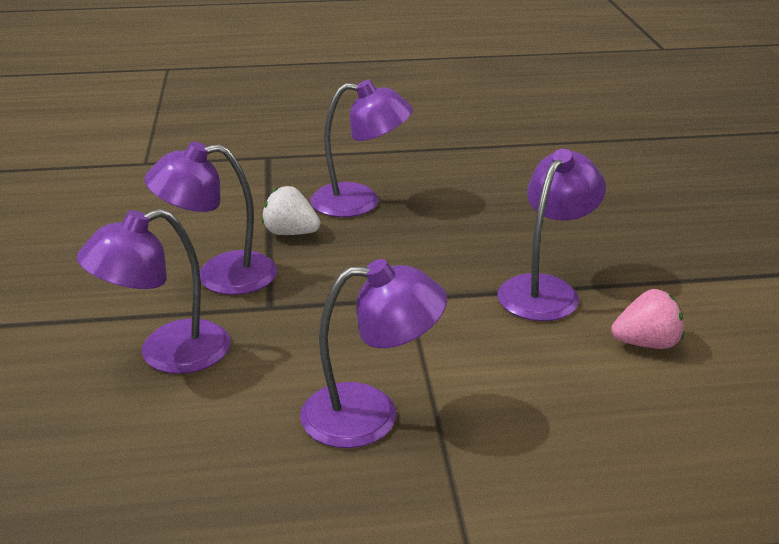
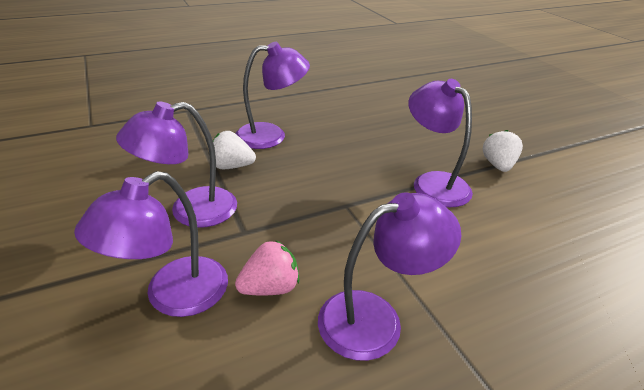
camera: 20 degrees left, 5 degrees up
purple lamp [497,149,606,321] -> purple lamp turned 45 degrees counterclockwise [408,79,473,207]
pink strawberry [611,289,684,349] -> pink strawberry moved to [235,241,299,296]
none -> white strawberry [483,130,523,172]

